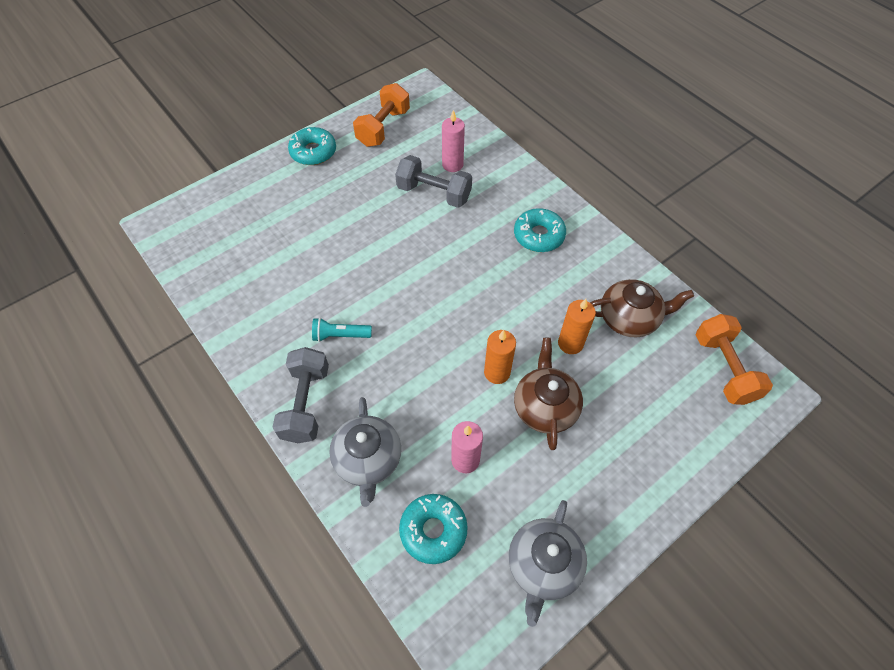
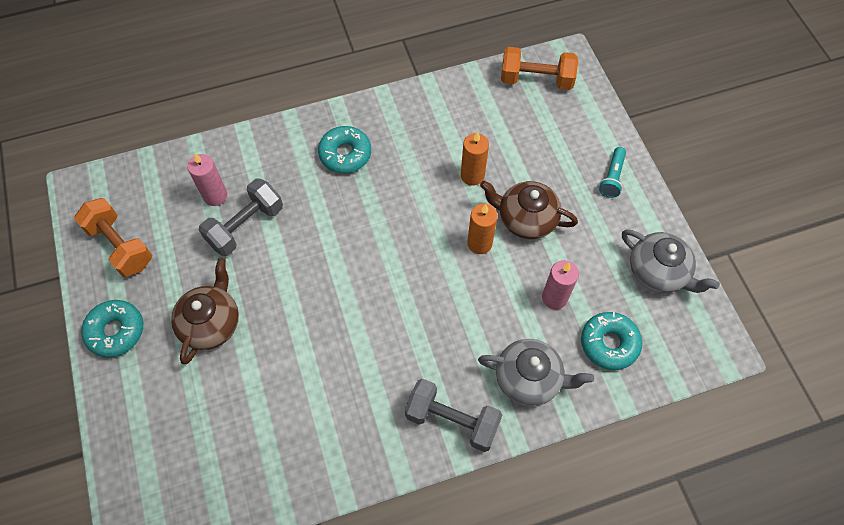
camera: 70 degrees left, 5 degrees up
turquoise flashlight [312,318,372,342] -> turquoise flashlight moved to [599,147,626,198]
brown teapot [590,279,694,337] -> brown teapot moved to [171,258,239,364]

